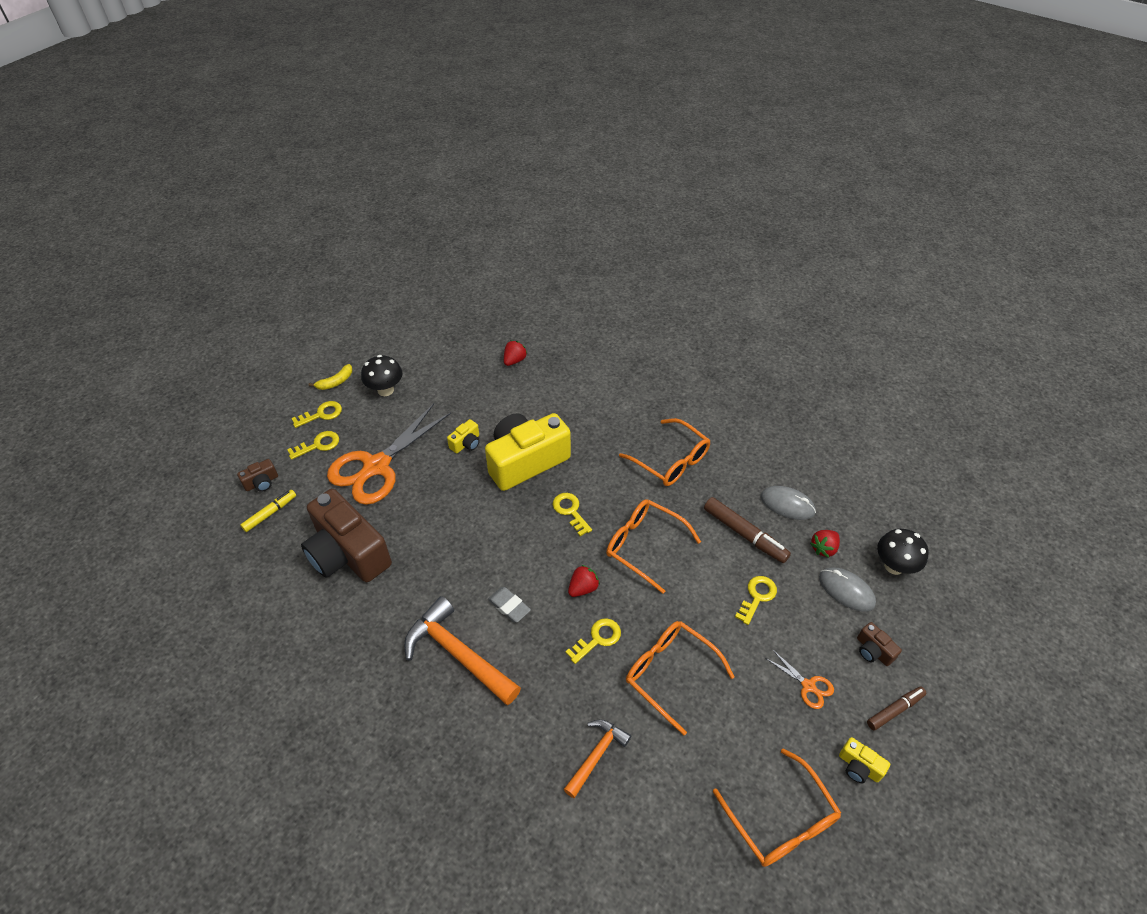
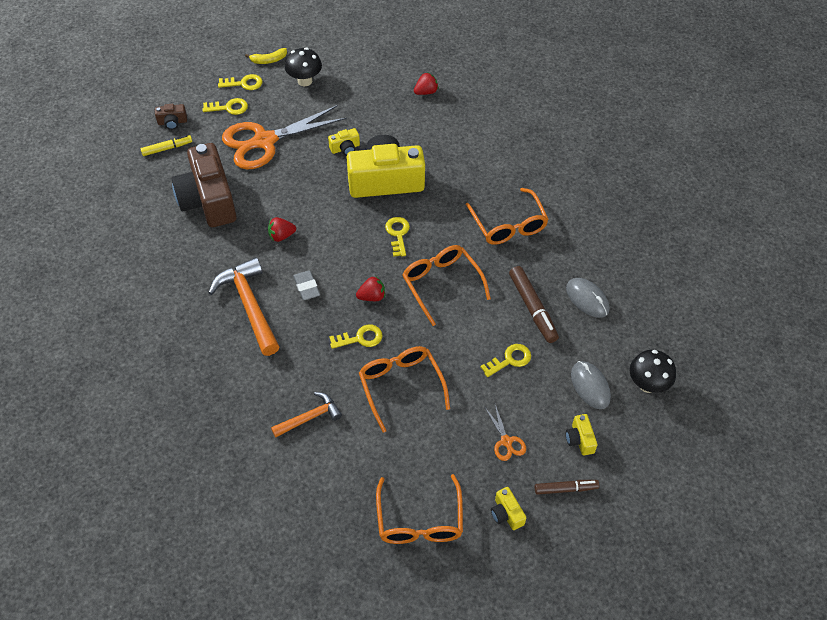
camera: 25 degrees right, 5 degrees up
red strawberry [810,530,840,558] -> red strawberry moved to [268,217,296,242]
brown camera [857,622,902,666] -> yellow camera [566,414,598,455]

